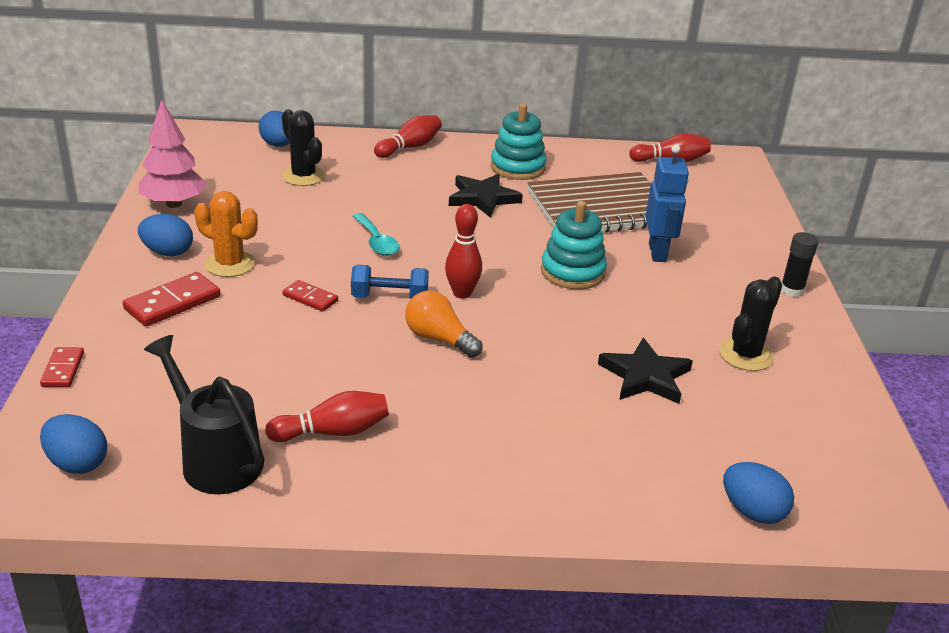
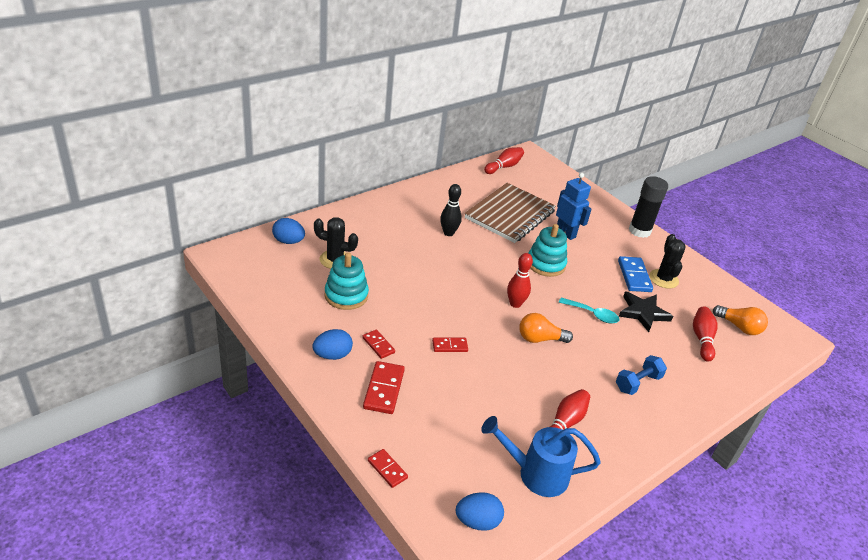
camera: 40 degrees left, 5 degrees up
pink tree [139,99,207,208] -> none
black watering can [144,335,264,494] -> blue watering can [481,416,601,497]
orange cactus [194,191,258,277] -> red domino [362,330,395,359]
blue dumbbell [351,265,429,299] -> blue dumbbell moved to [616,355,667,395]
turquoise spoon [352,213,399,256] -> turquoise spoon moved to [559,298,619,324]
red bowling pin [374,115,442,158] -> red bowling pin moved to [693,306,718,362]
black star [449,174,523,218] -> black bowling pin [440,184,462,236]
turquoise stacking toy [491,104,546,180] -> turquoise stacking toy moved to [325,252,369,310]
blue egg [723,462,794,524] -> none
black glue stick [781,232,818,297] -> black glue stick [629,176,668,238], size x1.68
none -> blue domino [618,256,653,292]
none -> orange light bulb [713,305,768,335]

